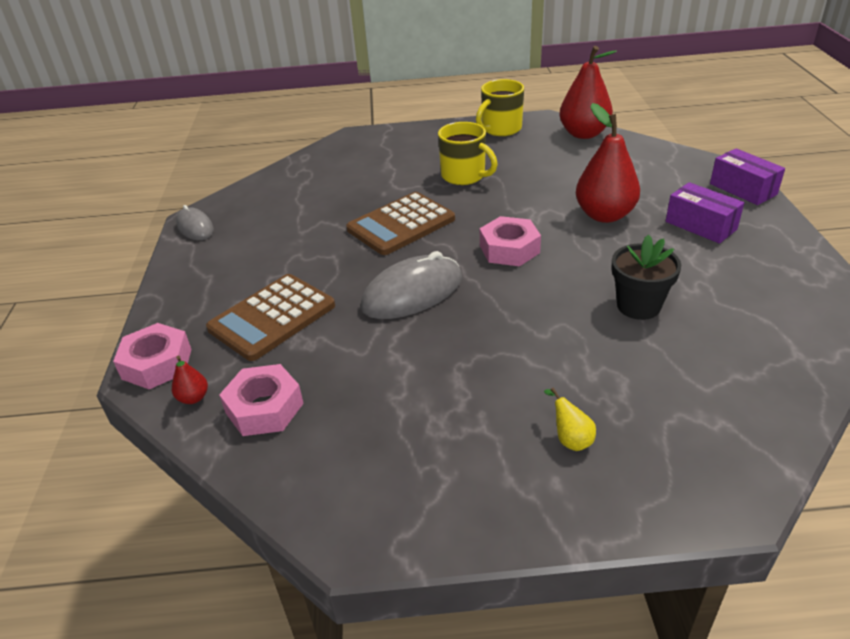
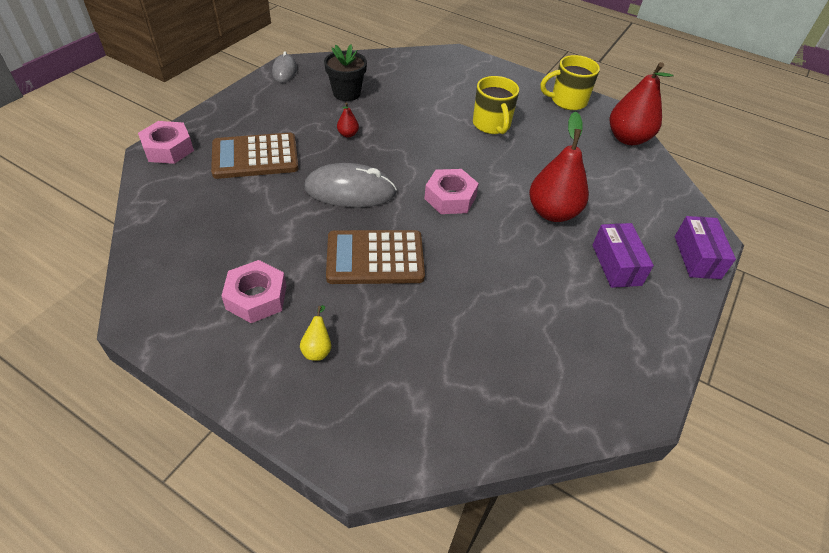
camera: 30 degrees right, 10 degrees up
red pear [172,356,208,404] -> red pear moved to [337,102,359,138]
pink nut [219,364,304,436] -> pink nut moved to [221,260,286,323]
brown calculator [346,192,455,255] -> brown calculator moved to [326,230,425,284]
black flower pot [611,235,681,320] -> black flower pot moved to [324,44,367,101]

